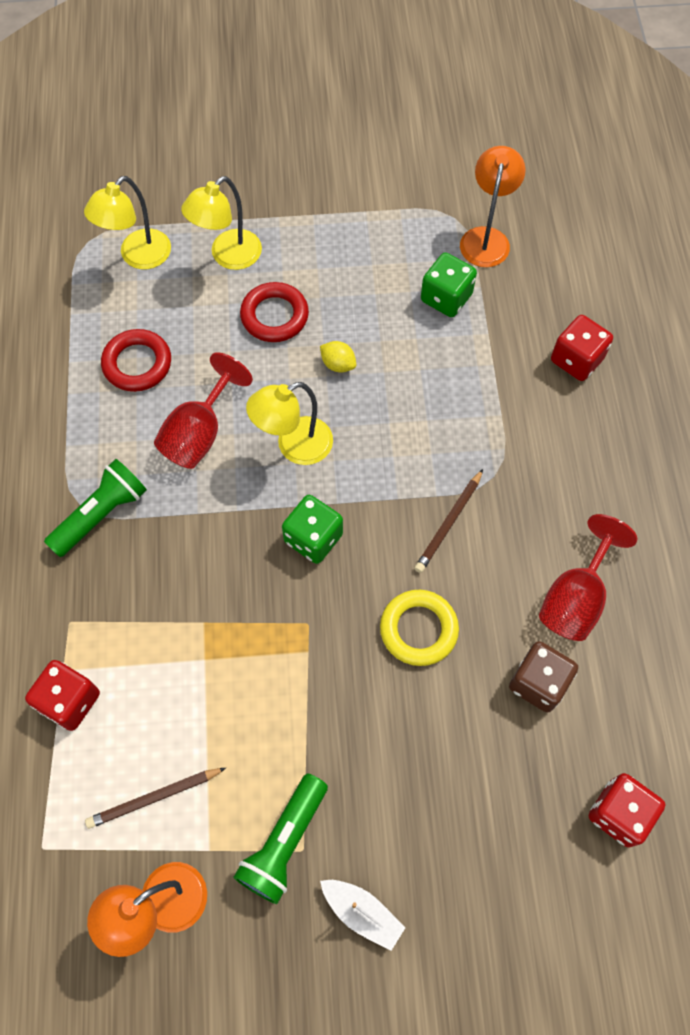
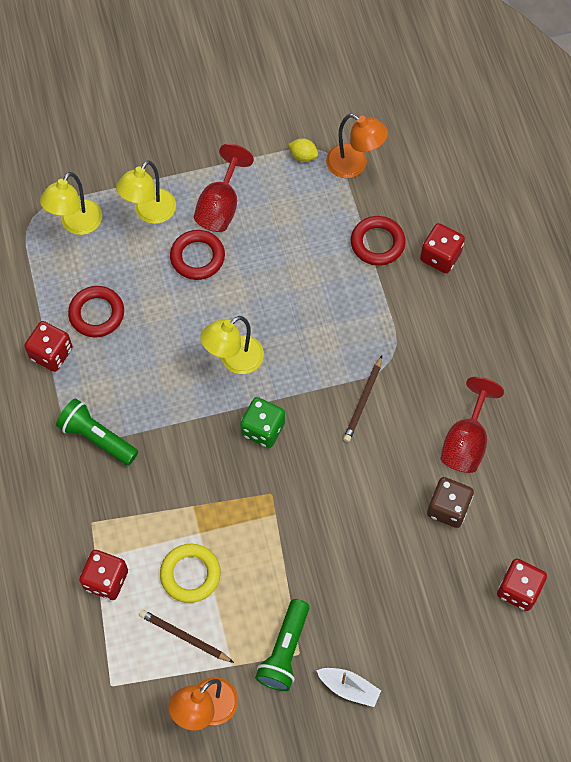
camera: 10 degrees left, 0 degrees up
green flashlight [44,459,147,557] -> green flashlight turned 90 degrees counterclockwise [56,398,138,465]
brown pencil [85,768,226,829] -> brown pencil turned 60 degrees clockwise [139,610,234,663]
red goblet [154,352,253,469] -> red goblet moved to [194,144,254,232]
yellow lemon [320,341,356,373] -> yellow lemon moved to [288,138,318,162]
yellow ring [380,590,459,666] -> yellow ring moved to [160,544,221,603]
green dice [421,252,477,317] -> none
orange lamp [460,146,526,267] -> orange lamp turned 120 degrees clockwise [326,114,388,178]
none -> red dice [24,321,73,372]
none -> red ring [351,216,406,266]

